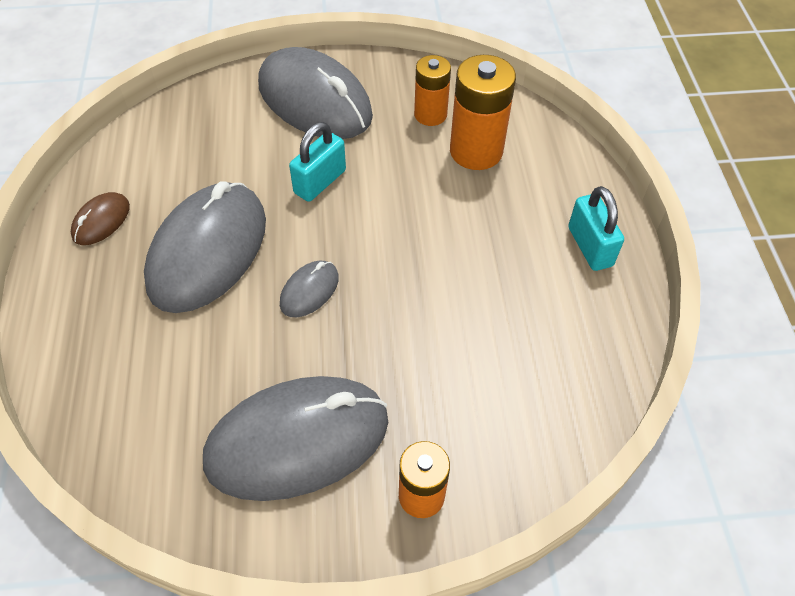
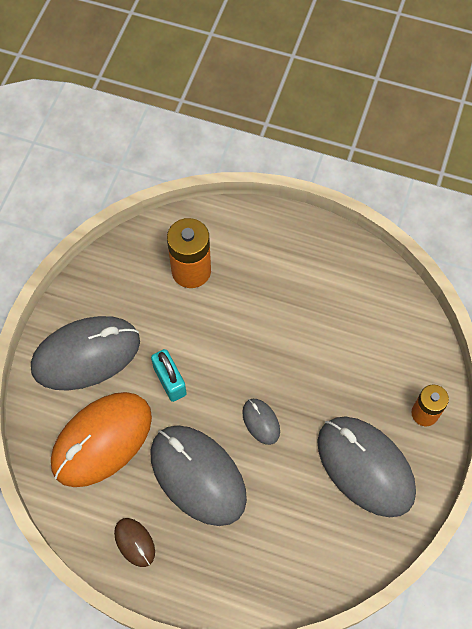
camera: 65 degrees left, 10 degrees up
grey mouse [203,376,388,501] -> grey mouse turned 45 degrees counterclockwise [317,417,416,517]
orange battery [414,55,451,126] -> none
turquoise padlock [568,186,624,271] -> none
none -> orange mouse [51,392,152,487]

